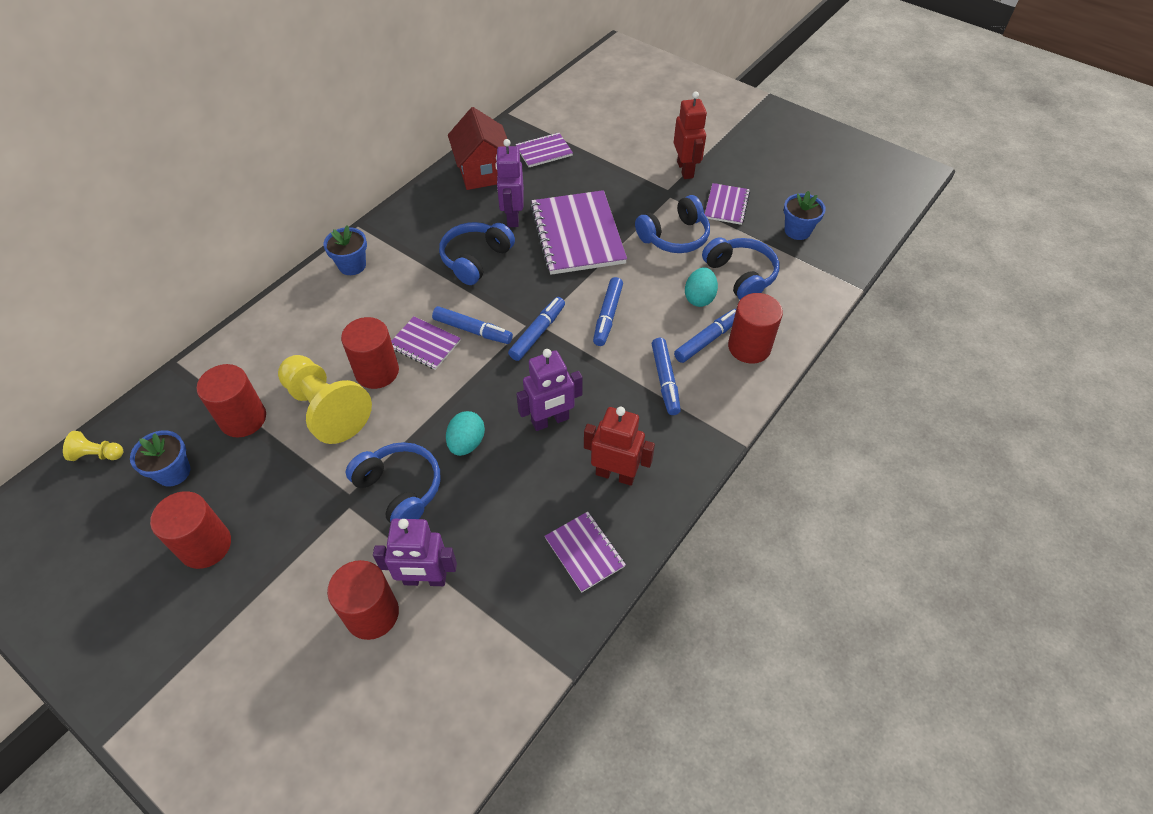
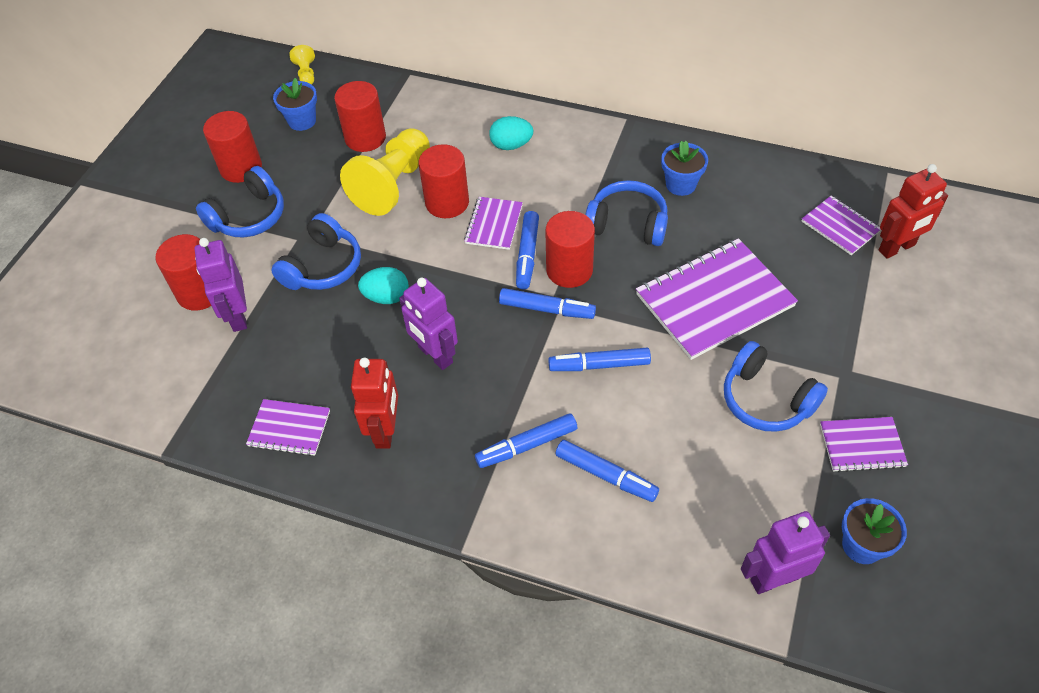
camera: 75 degrees right, 0 degrees up
blue flower pot [323,225,367,275] -> blue flower pot moved to [661,141,708,196]
red house [448,107,507,190] -> none
purple robot [495,139,524,227] -> purple robot moved to [741,511,830,594]
purple notebook [545,512,626,593] -> purple notebook turned 60 degrees clockwise [246,399,330,456]
red robot [674,91,707,179] -> red robot moved to [879,164,948,259]
turquoise egg [685,267,718,307] -> turquoise egg moved to [489,116,533,150]
blue headphones [702,237,779,300] -> blue headphones moved to [196,166,284,238]
red cylinder [728,293,783,364] -> red cylinder moved to [545,211,595,288]

